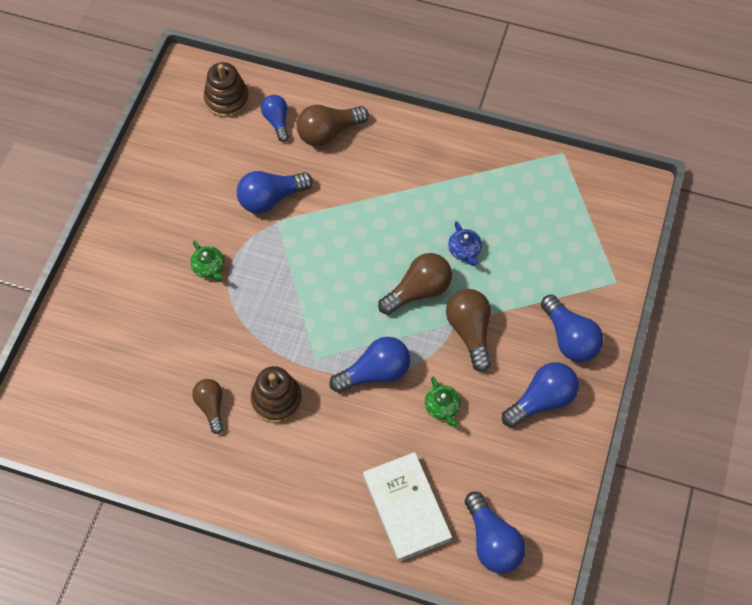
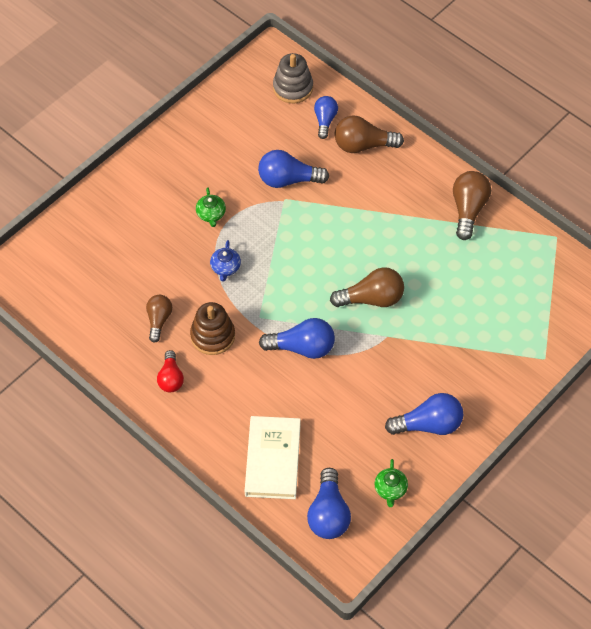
camera: 25 degrees right, 5 degrees down
brown stacking toy [204,62,249,118] -> grey stacking toy [273,53,313,103]
green teapot [425,377,461,427] -> green teapot moved to [374,459,408,507]
brown light bulb [446,289,491,372] -> brown light bulb moved to [453,171,491,240]
blue teapot [448,221,482,266] -> blue teapot moved to [210,240,241,281]
blue light bulb [541,295,603,362] -> none
none -> red light bulb [157,350,184,392]

